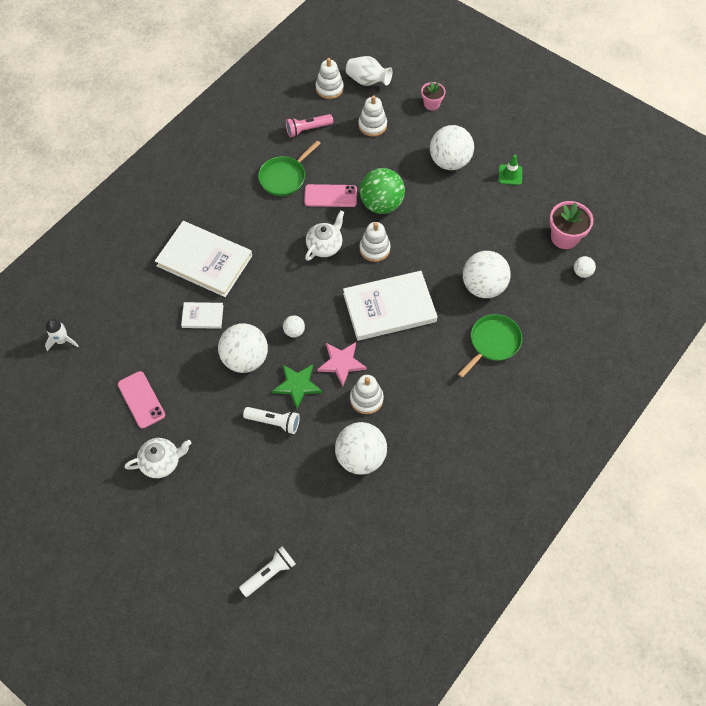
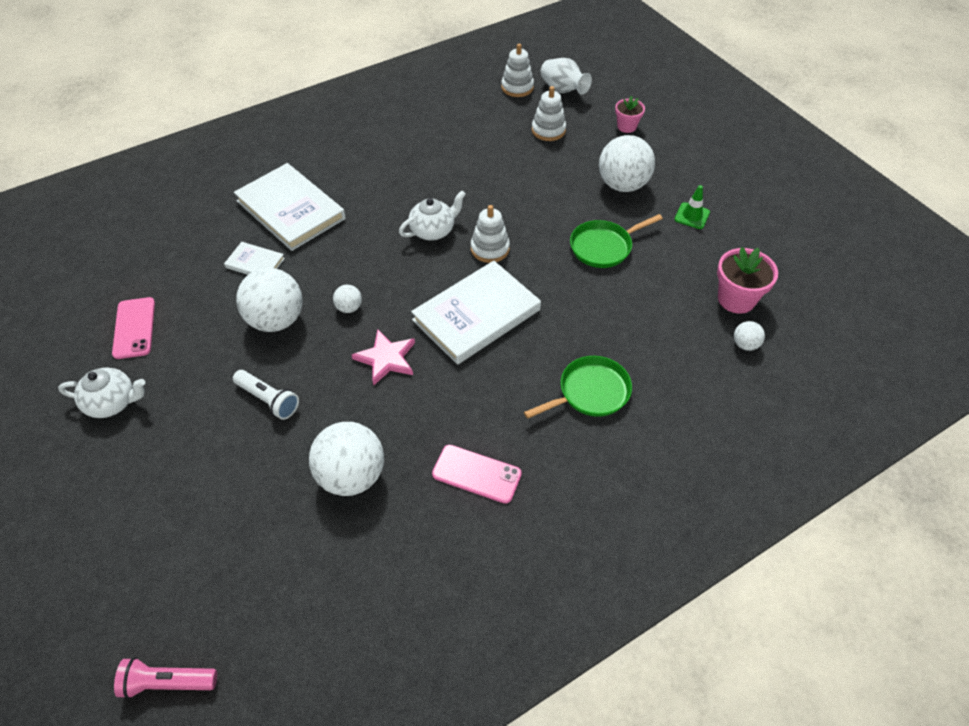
camera: 20 degrees right, 10 degrees down
white rocket [45,319,78,351] -> none
white flashlight [239,546,296,597] -> none
green pan [258,140,321,196] -> green pan moved to [570,214,663,268]
green star [272,364,322,409] -> none
pink flashlight [286,114,333,138] -> pink flashlight moved to [114,657,217,699]
pink phone [304,184,357,207] -> pink phone moved to [432,445,522,504]
white book [343,271,438,341] -> white book turned 45 degrees counterclockwise [411,261,541,365]
white stacking toy [350,375,384,414] -> none
green ball [360,168,405,214] -> none
white ball [463,251,511,298] -> none

